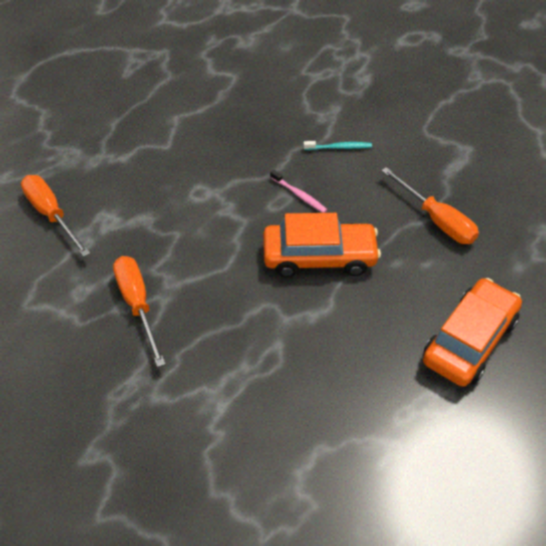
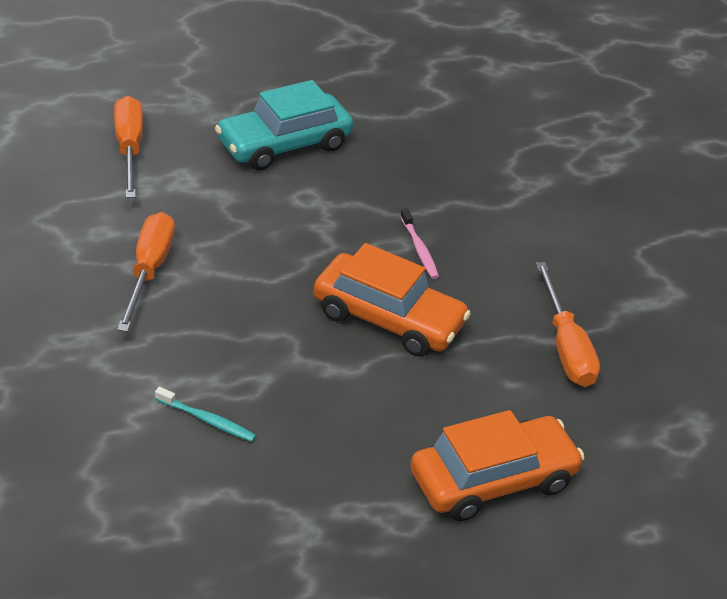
camera: 25 degrees right, 10 degrees down
turquoise toothbrush [303,141,372,150] -> turquoise toothbrush moved to [155,387,256,442]
none -> turquoise car [215,80,353,170]

